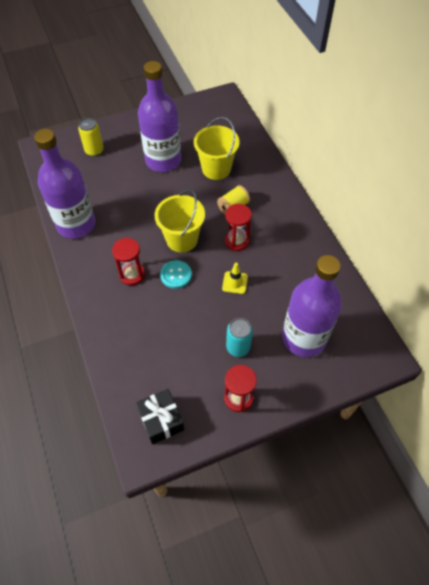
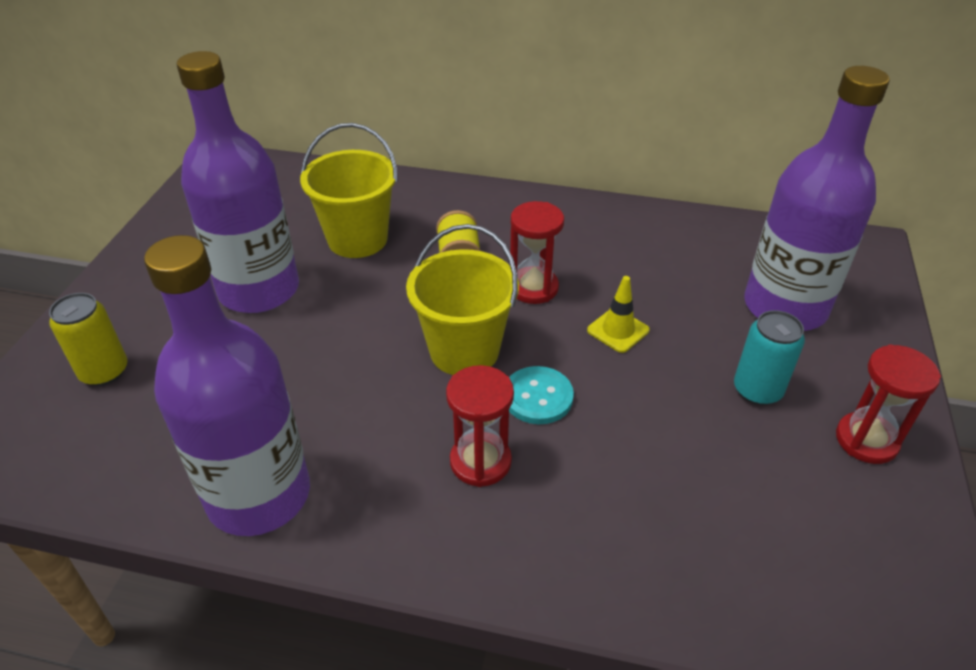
camera: 55 degrees left, 15 degrees down
black gift [136,389,184,444] -> none

